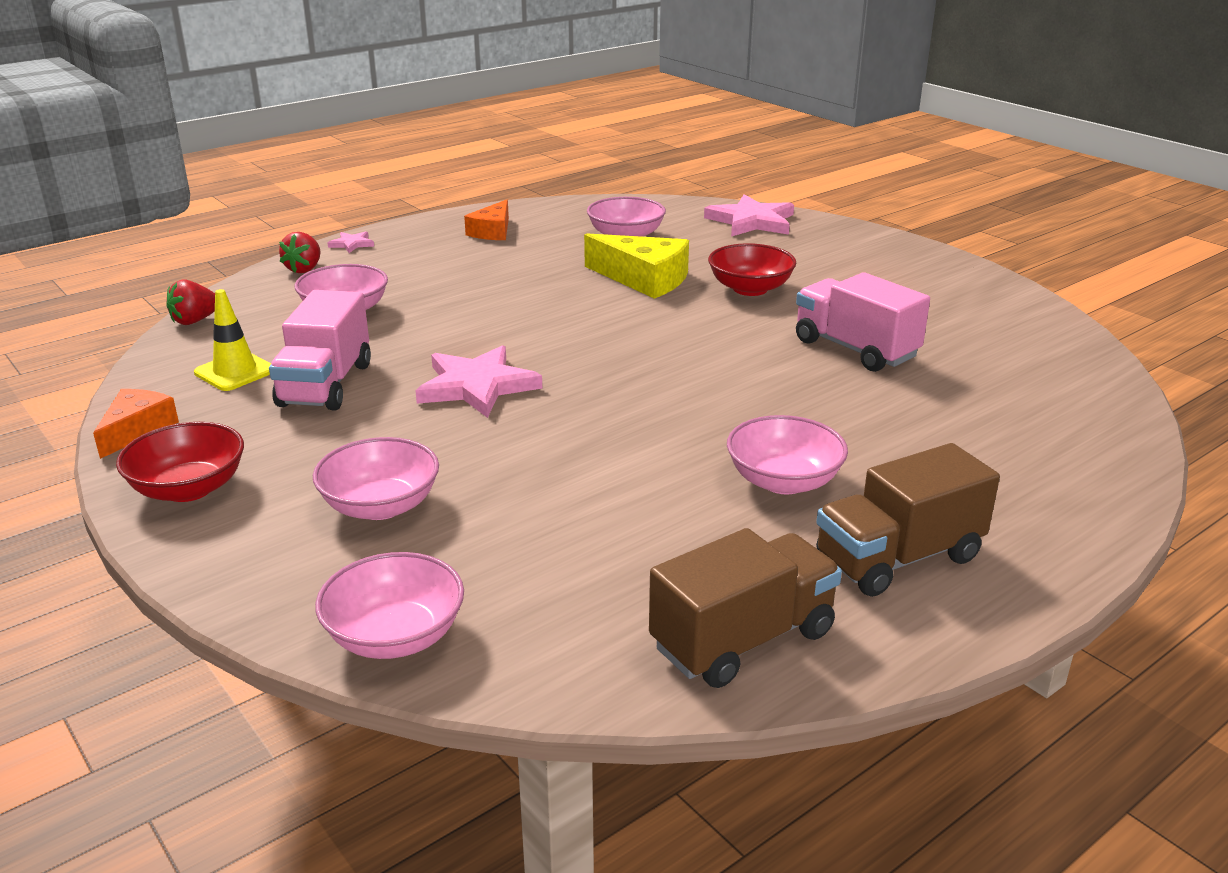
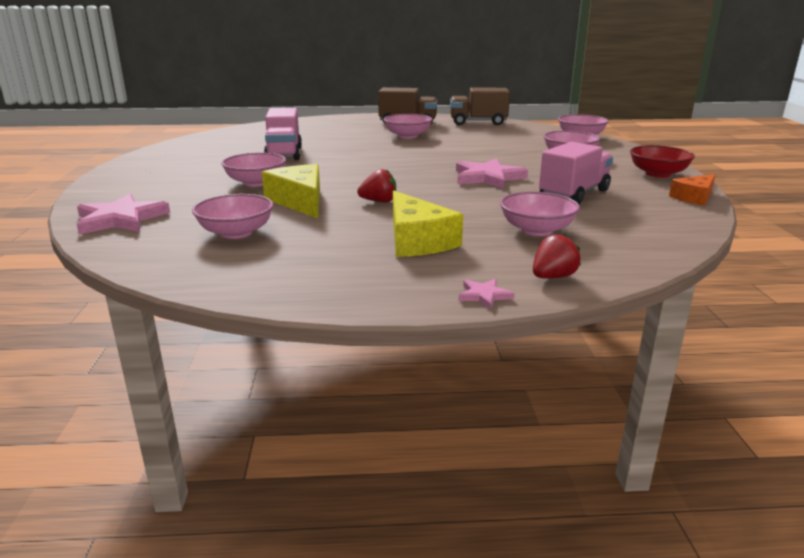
camera: 145 degrees left, 5 degrees down
red strawberry [166,279,215,325] -> red strawberry moved to [357,169,396,203]
yellow traffic cone [194,289,271,391] -> none
orange cheese [464,200,509,240] -> none
red bowl [708,243,796,296] -> pink bowl [221,153,286,187]
none -> yellow cheese [393,191,463,257]

